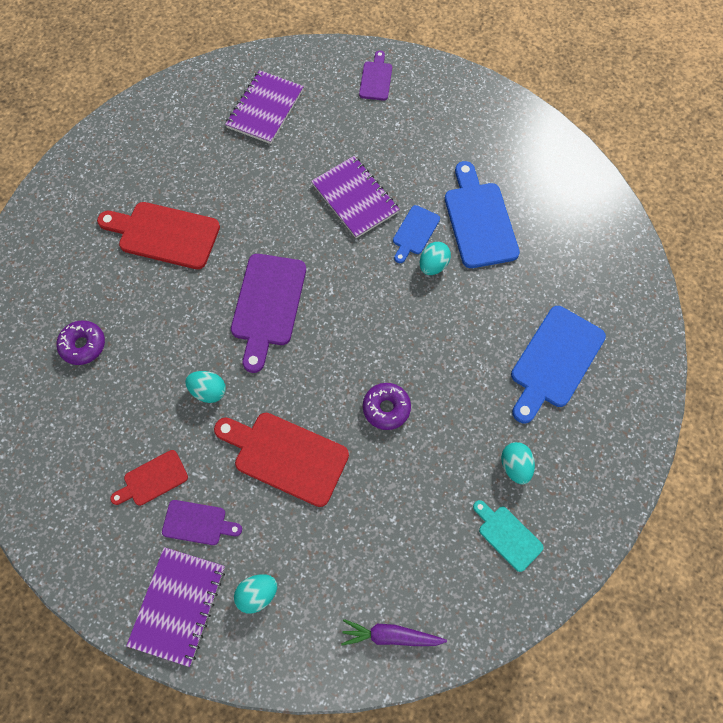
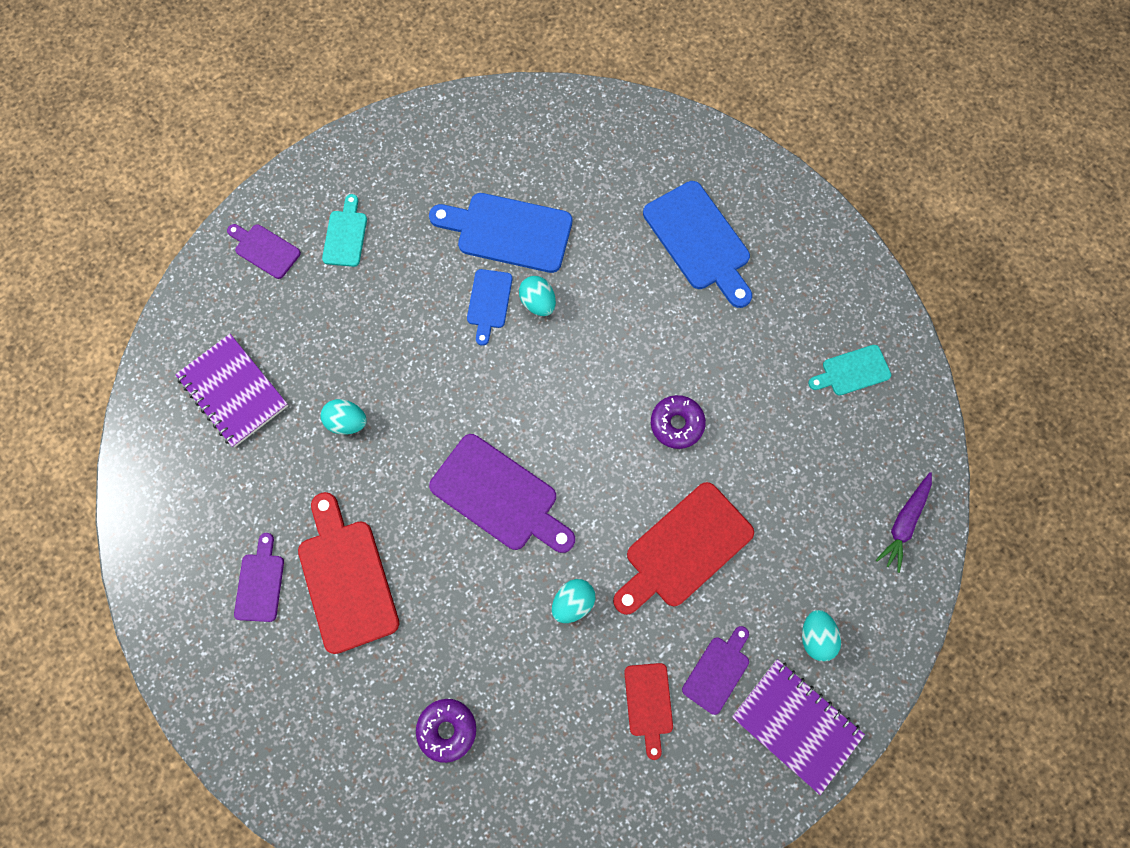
camera: 65 degrees left, 5 degrees up
red cutting board [97,202,220,269] -> red cutting board turned 120 degrees clockwise [298,492,399,654]
purple notebook [311,156,400,238] -> none
blue cutting board [393,205,440,263] -> blue cutting board turned 45 degrees clockwise [467,269,512,346]
turquoise egg [501,442,535,484] -> turquoise egg moved to [321,399,367,435]
none -> purple cutting board [234,533,284,622]
none -> turquoise cutting board [322,194,367,267]

